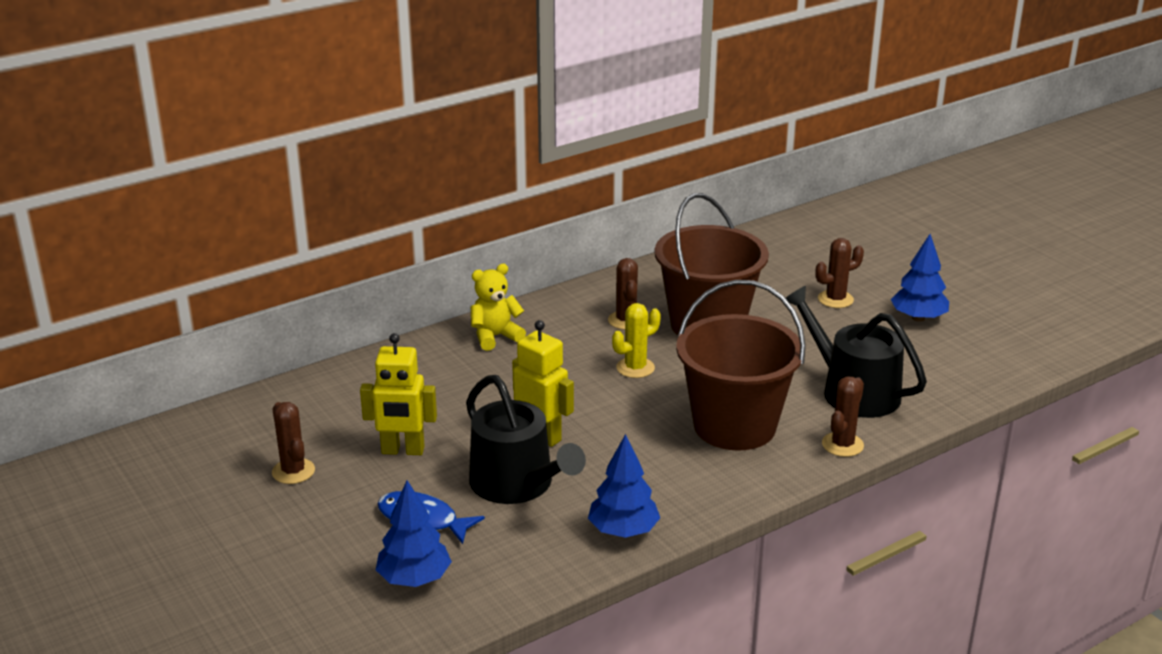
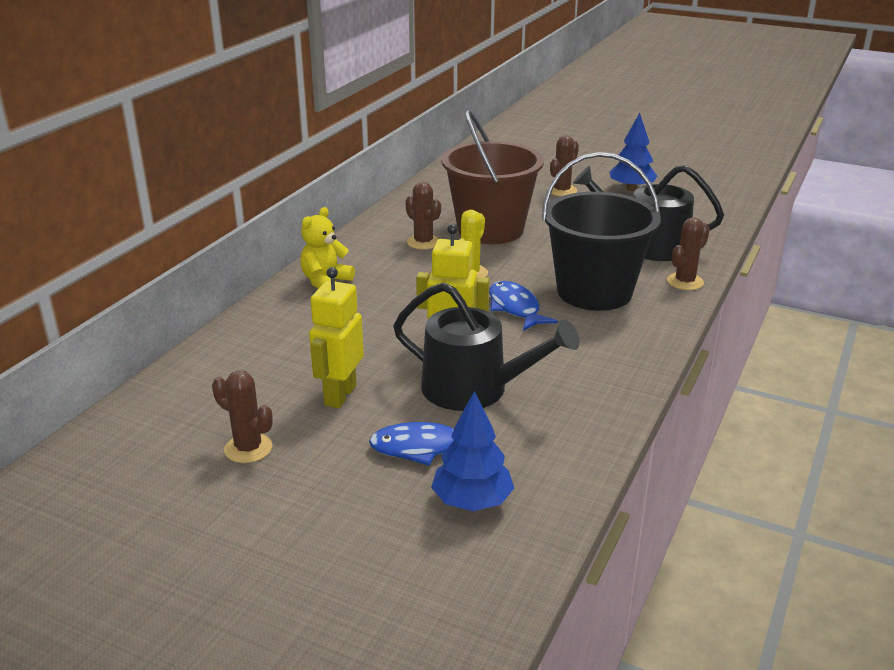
camera: 30 degrees left, 0 degrees up
yellow robot [360,333,437,455] -> yellow robot turned 135 degrees clockwise [309,267,364,408]
blue tree [588,434,660,538] -> none
brown bucket [676,280,806,451] -> black bucket [542,152,661,311]
brown cactus [822,376,864,457] -> brown cactus turned 45 degrees clockwise [667,217,710,290]
none -> blue fish [489,281,558,331]

